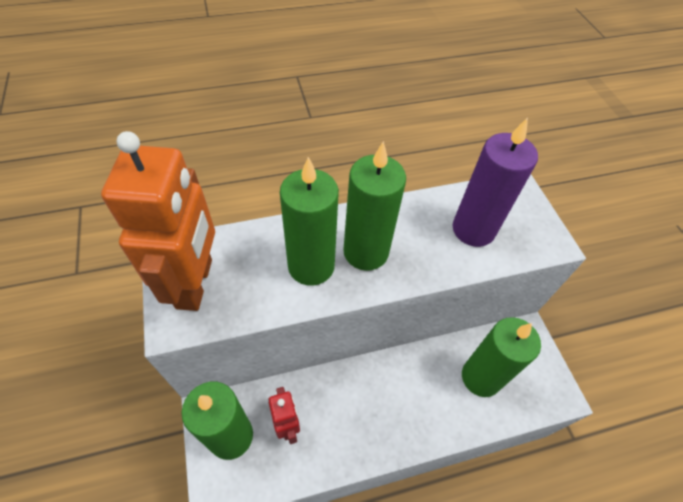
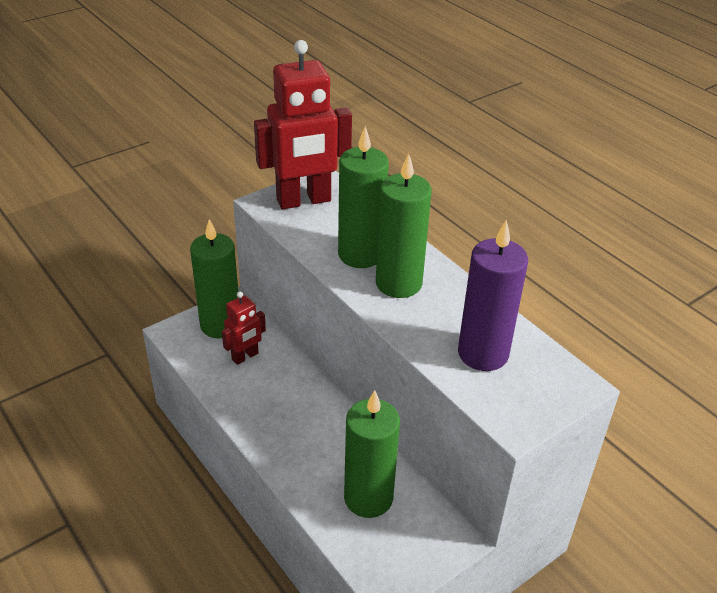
camera: 70 degrees right, 15 degrees down
orange robot [101,131,215,311] -> red robot [254,40,352,209]

